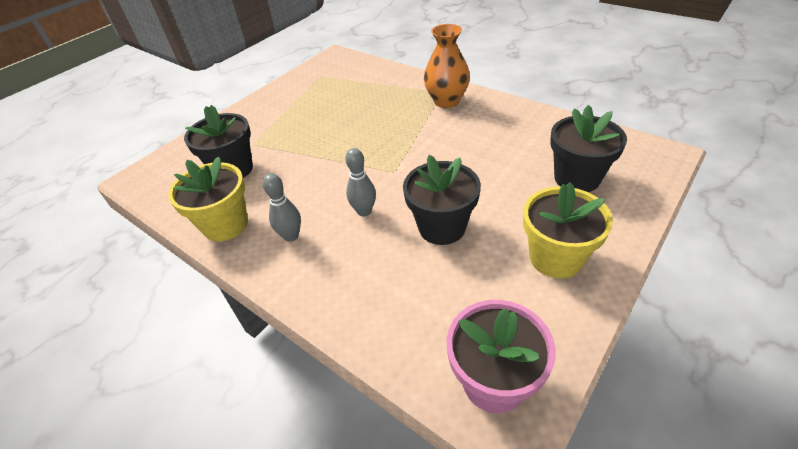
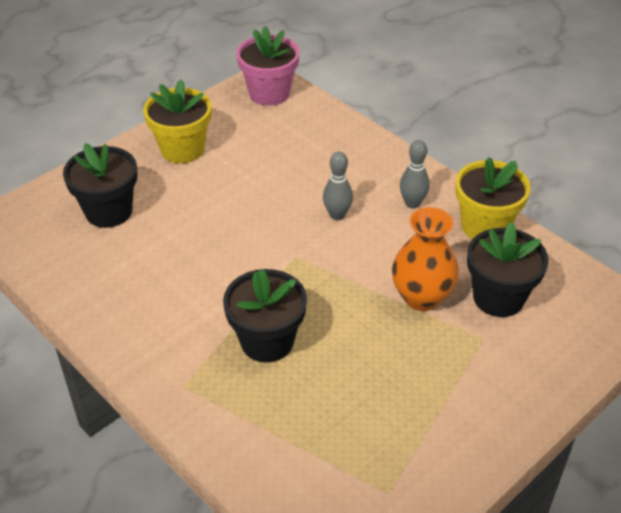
camera: 175 degrees left, 0 degrees up
black flower pot [403,155,481,245] -> black flower pot moved to [223,269,307,363]
orange vase [424,24,470,108] -> orange vase moved to [392,207,459,311]

